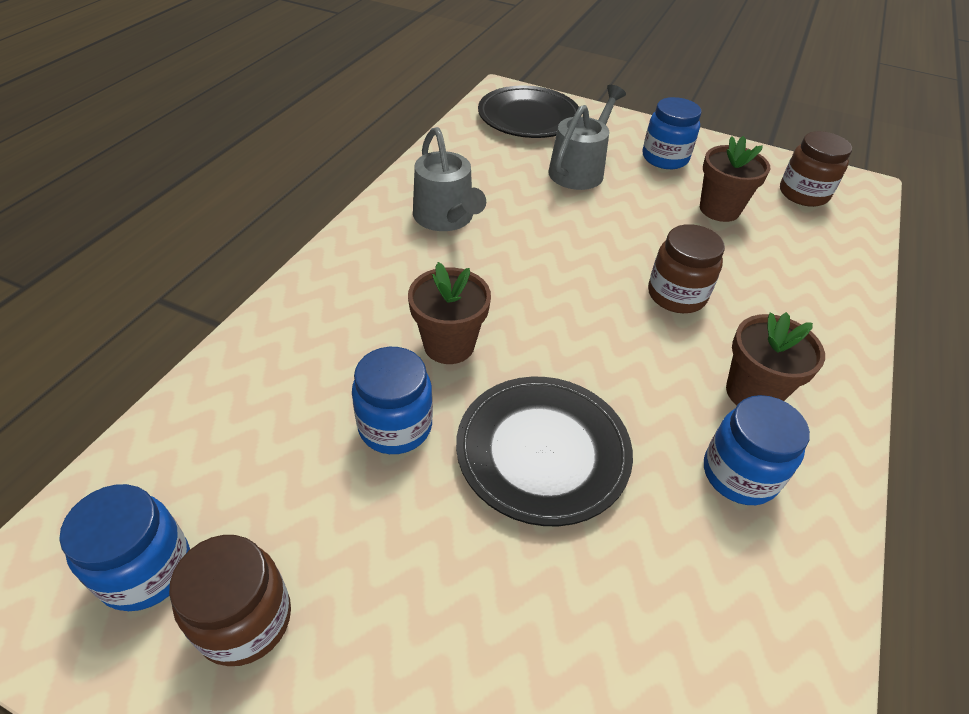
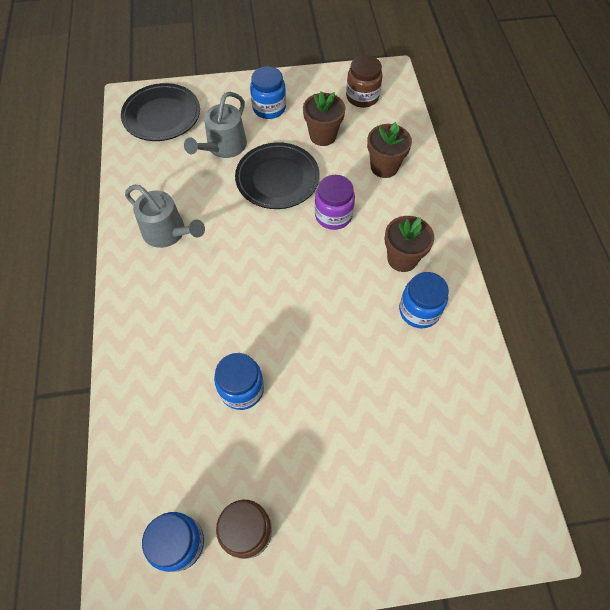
camera: 30 degrees left, 15 degrees up
brown flower pot [408,262,491,364] -> brown flower pot moved to [367,122,412,178]
black plate [456,377,633,526] -> black plate moved to [235,142,320,209]
grey watering can [548,85,626,190] -> grey watering can turned 150 degrees counterclockwise [184,92,247,158]
brown jar [648,224,725,313] -> purple jar [315,175,355,230]

